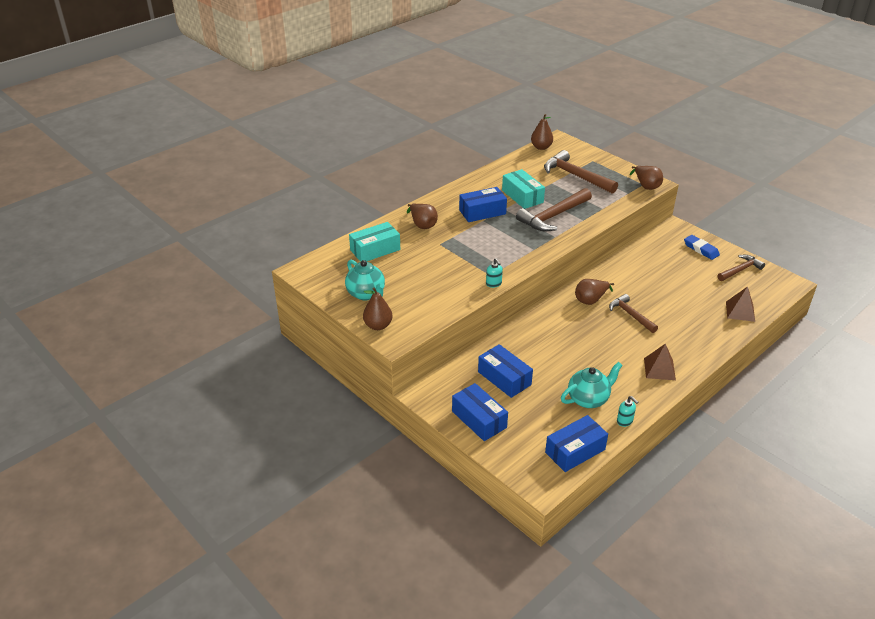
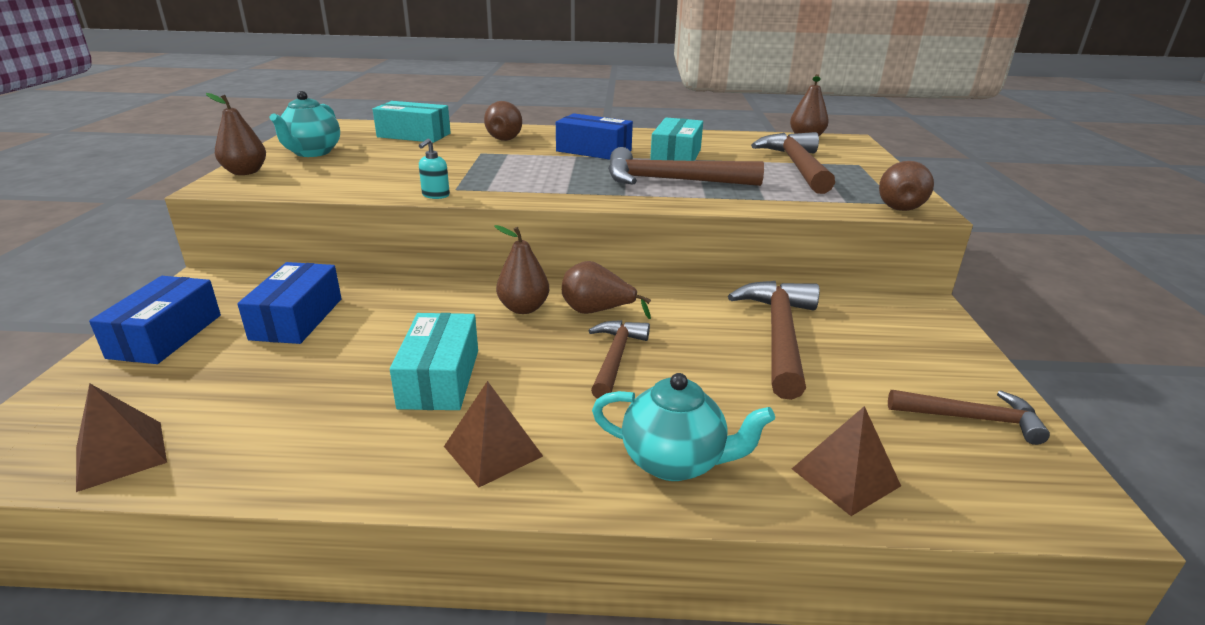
camera: 45 degrees right, 10 degrees down
blue box [545,415,608,472] -> brown pyramid [76,383,167,492]
turquoise teapot [561,362,623,408] -> turquoise teapot moved to [592,373,775,481]
turquoise soap dispenser [617,396,638,427] -> none
blue eraser [684,235,720,260] -> none
none -> turquoise box [390,313,478,410]
none -> brown pear [495,225,549,314]
none -> brown hammer [728,281,820,400]

